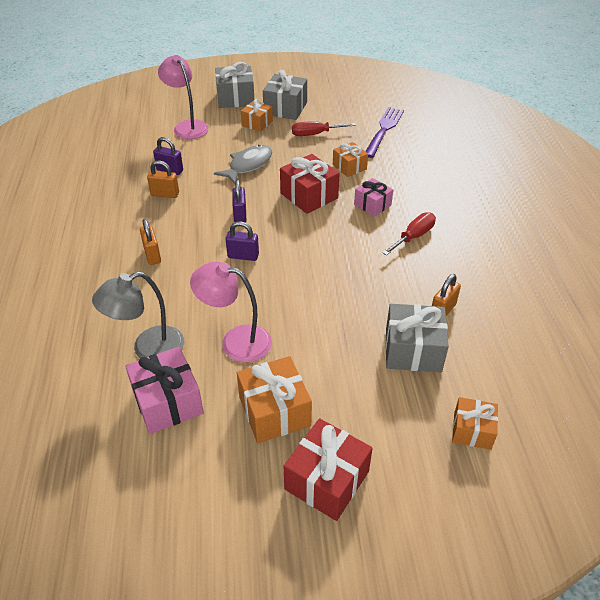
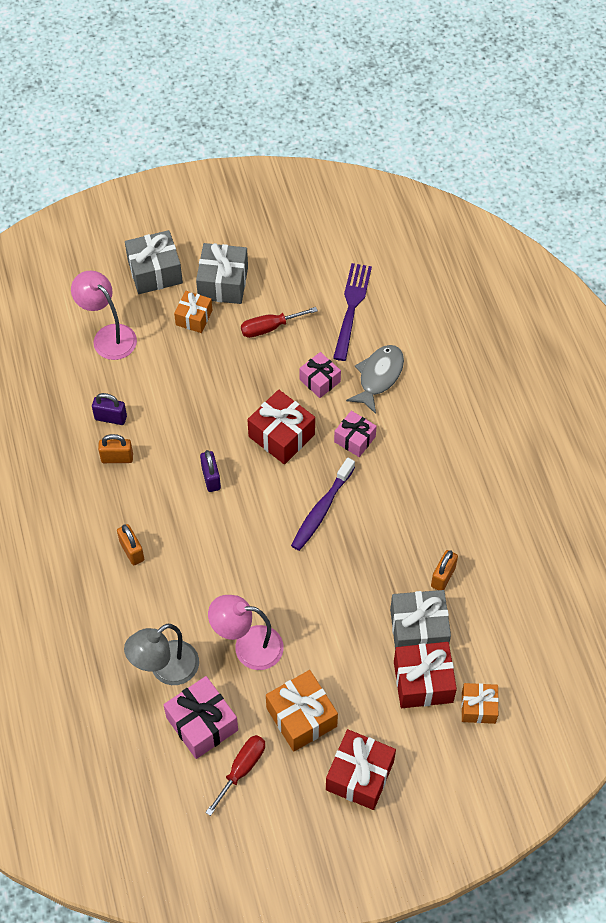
camera: 10 degrees left, 15 degrees up
grey fish [214,145,272,184] -> grey fish moved to [346,345,404,414]
purple padlock [226,221,259,261] -> none
orange gift [333,142,368,177] -> pink gift [299,352,341,398]
red screwdriver [382,212,436,255] -> red screwdriver moved to [205,735,265,816]
none -> purple toothbrush [291,458,355,551]
none -> red gift [394,642,457,708]

